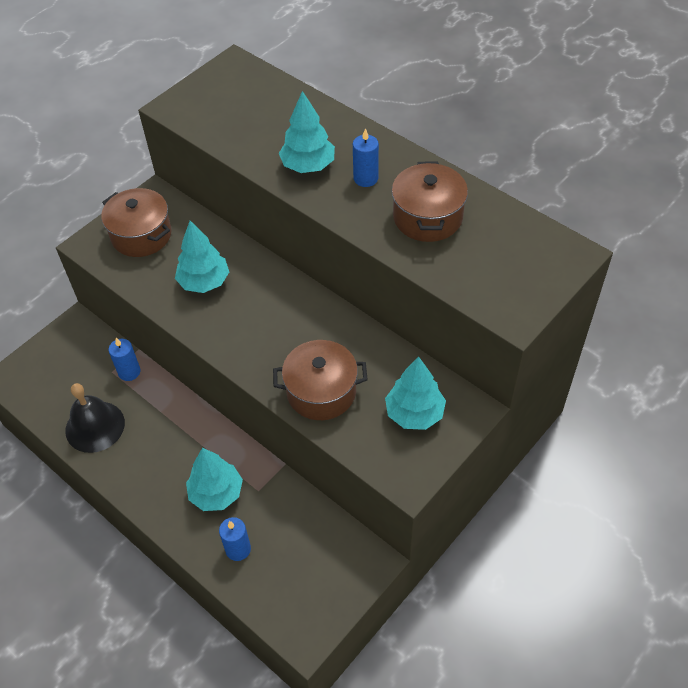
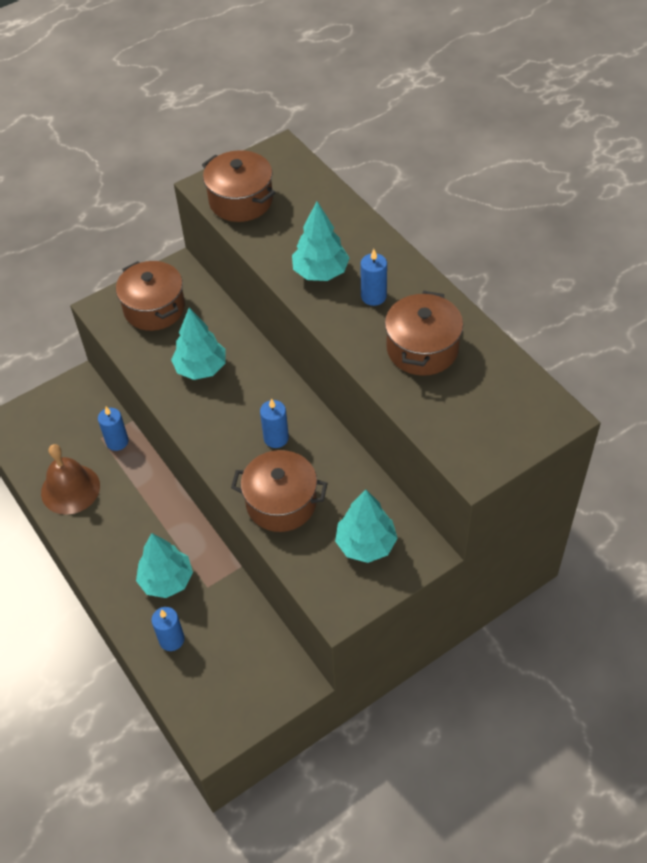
camera: 15 degrees right, 0 degrees up
black bell [65,383,125,453] -> brown bell [41,444,100,515]
none -> brown pot [202,150,276,222]
none -> blue candle [260,398,289,448]

